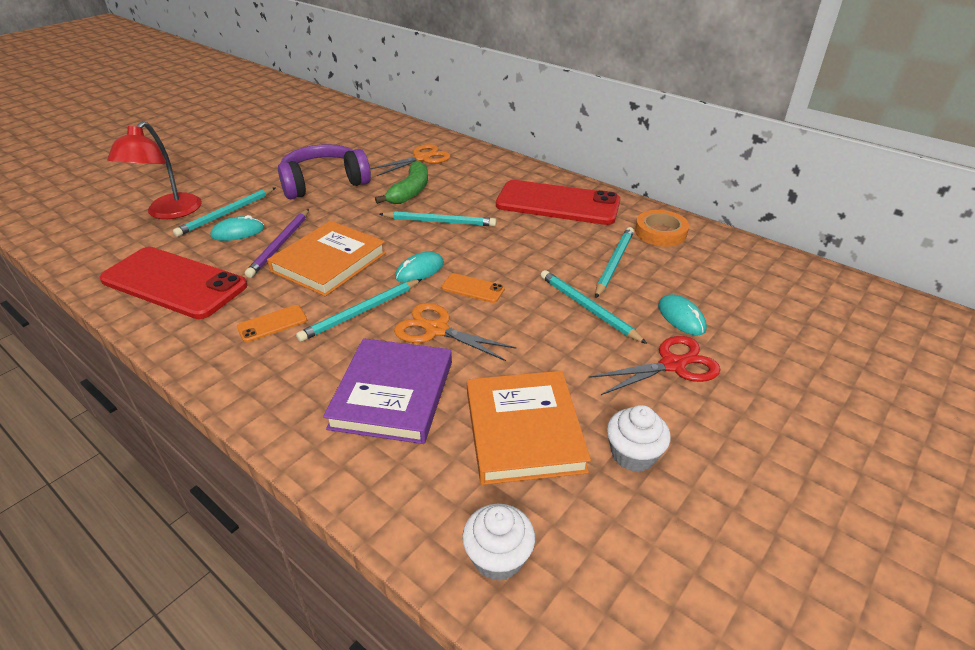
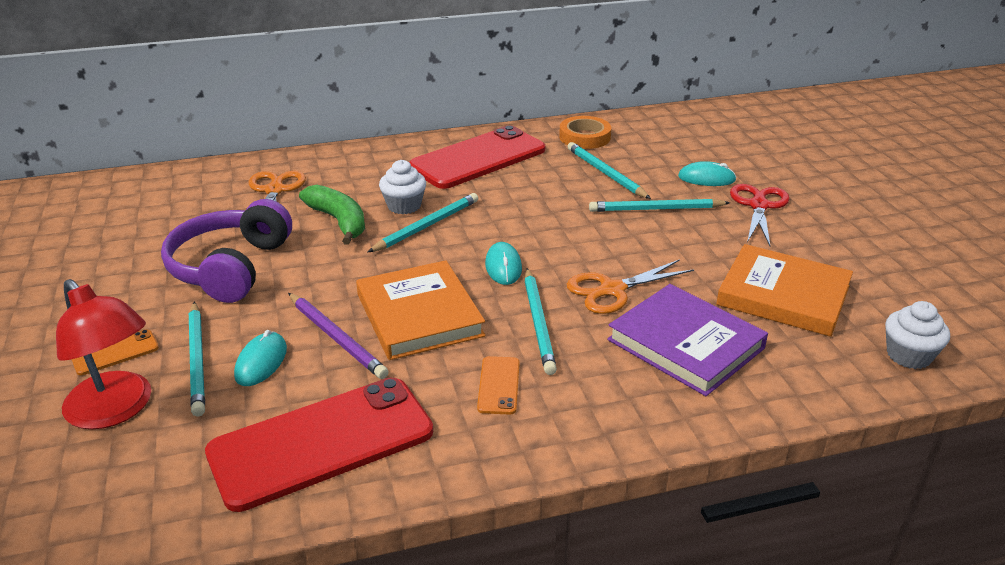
camera: 55 degrees left, 5 degrees down
orange phone [441,273,505,303] -> orange phone moved to [71,329,159,375]
white cupcake [607,405,671,472] -> white cupcake moved to [379,160,426,214]

